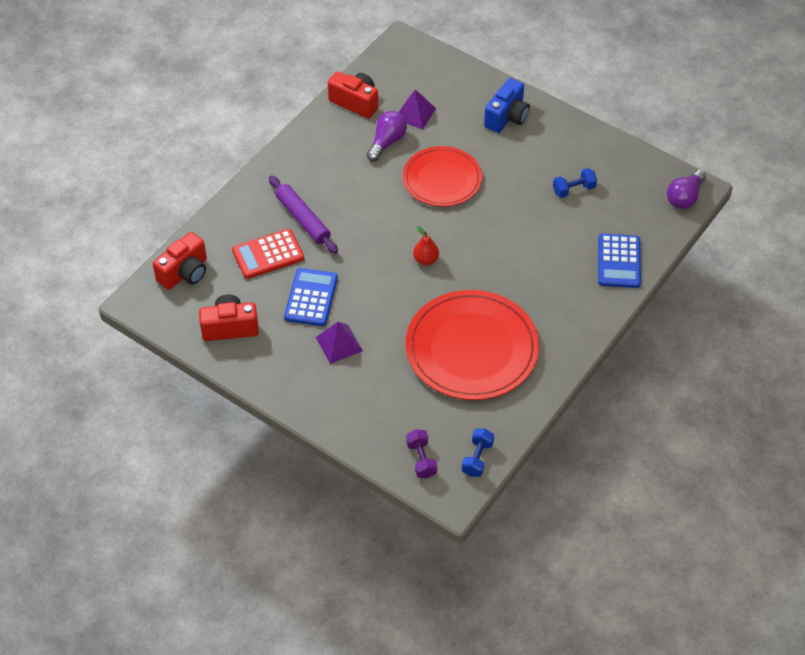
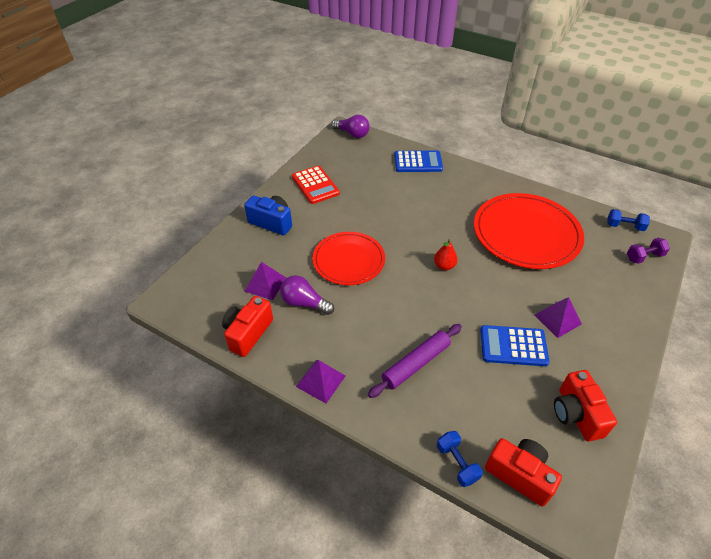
camera: 95 degrees left, 5 degrees down
red calculator [232,229,304,279] -> red calculator moved to [292,166,340,204]
blue dumbbell [553,168,597,198] -> blue dumbbell moved to [437,431,483,487]
none -> purple pyramid [296,360,345,403]

